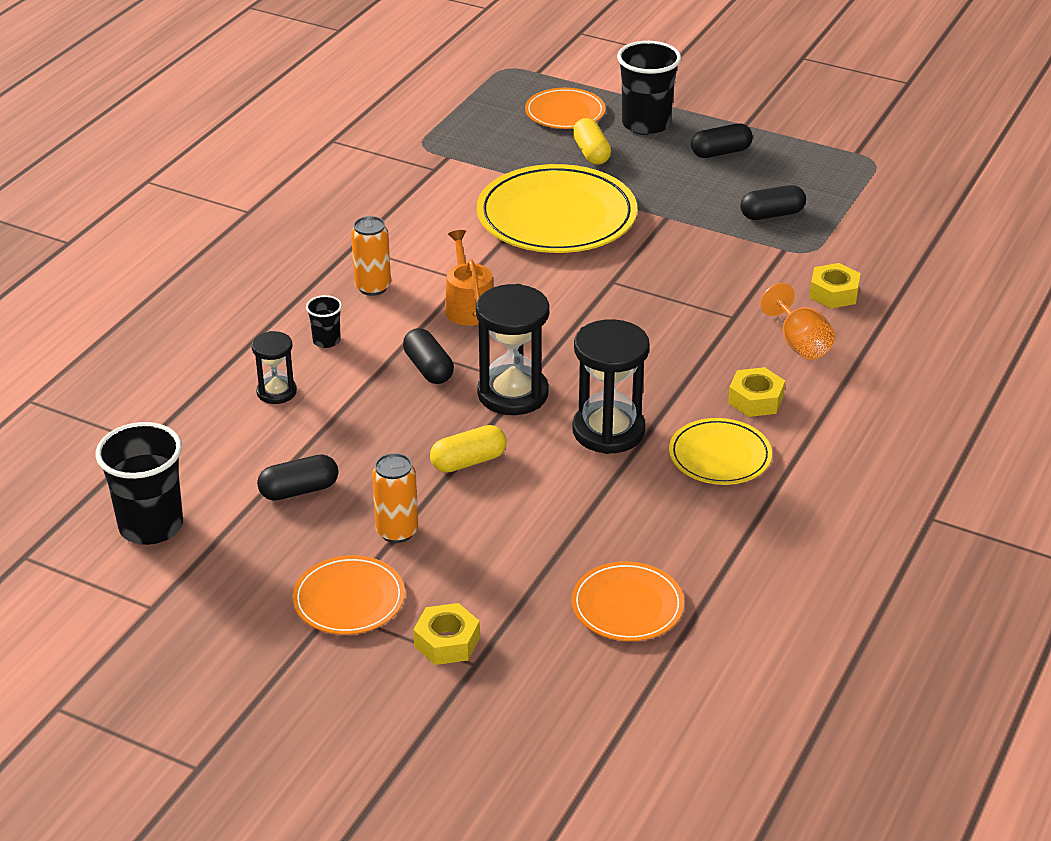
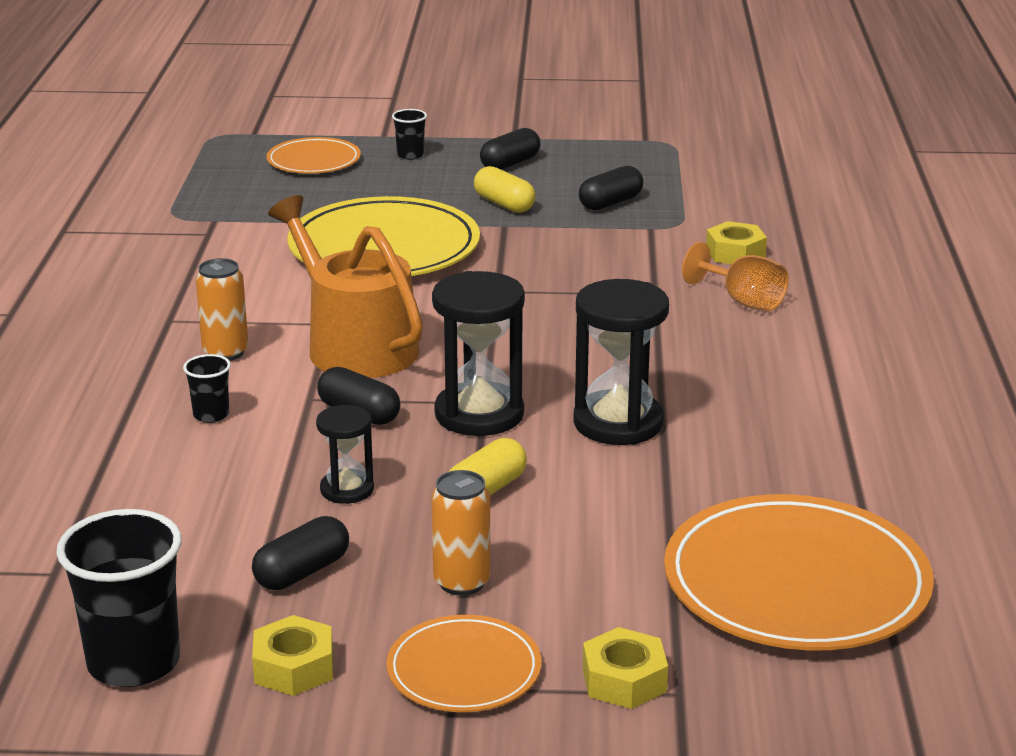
camera: 25 degrees left, 10 degrees down
black hourglass [251,331,297,404] -> black hourglass moved to [316,405,374,504]
orange watering can [445,230,494,326] -> orange watering can [268,195,423,378], size x1.72
orange plate [572,561,684,641] -> orange plate [664,494,934,650], size x1.84
yellow capsule [573,118,611,165] -> yellow capsule moved to [474,166,536,213]
black cup [617,41,681,135] -> black cup [392,109,427,160], size x0.49
yellow plate [669,418,772,485] -> none
yellow nut [728,367,785,417] -> yellow nut moved to [252,615,333,696]

